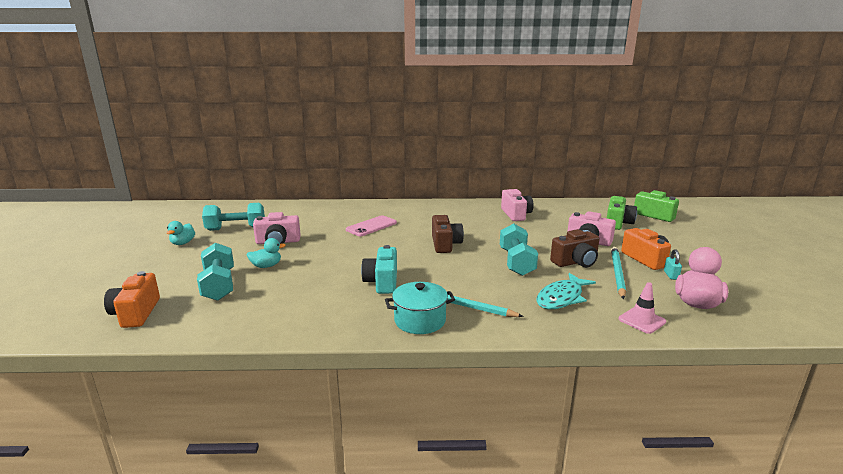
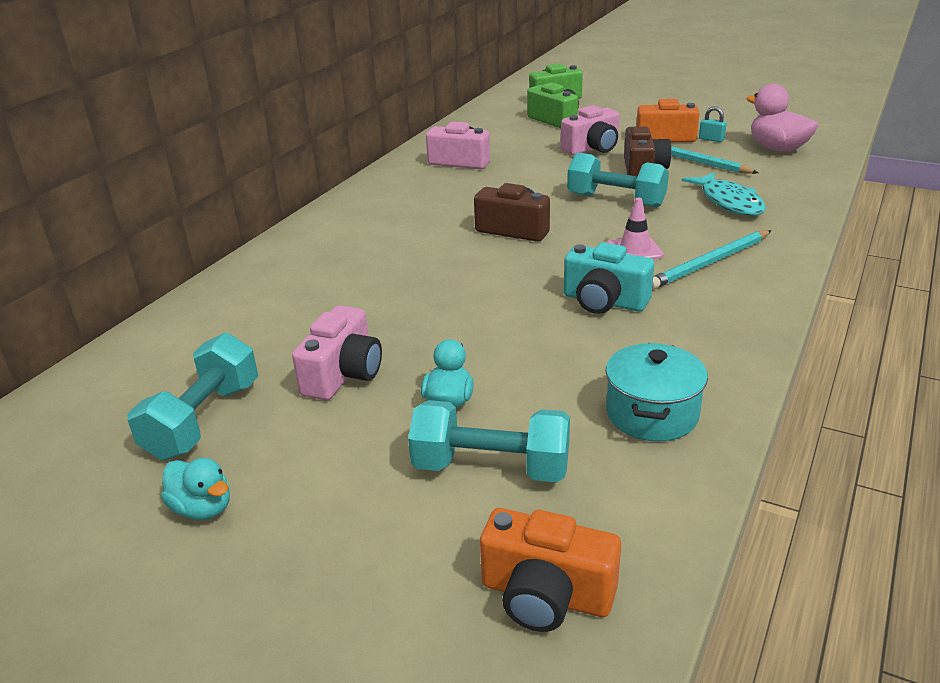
camera: 60 degrees left, 10 degrees up
pink phone [346,215,397,236] -> none
turquoise pot [385,282,455,334] -> turquoise pot moved to [606,343,708,442]
pink traffic cone [618,282,666,334] -> pink traffic cone moved to [607,198,664,260]

